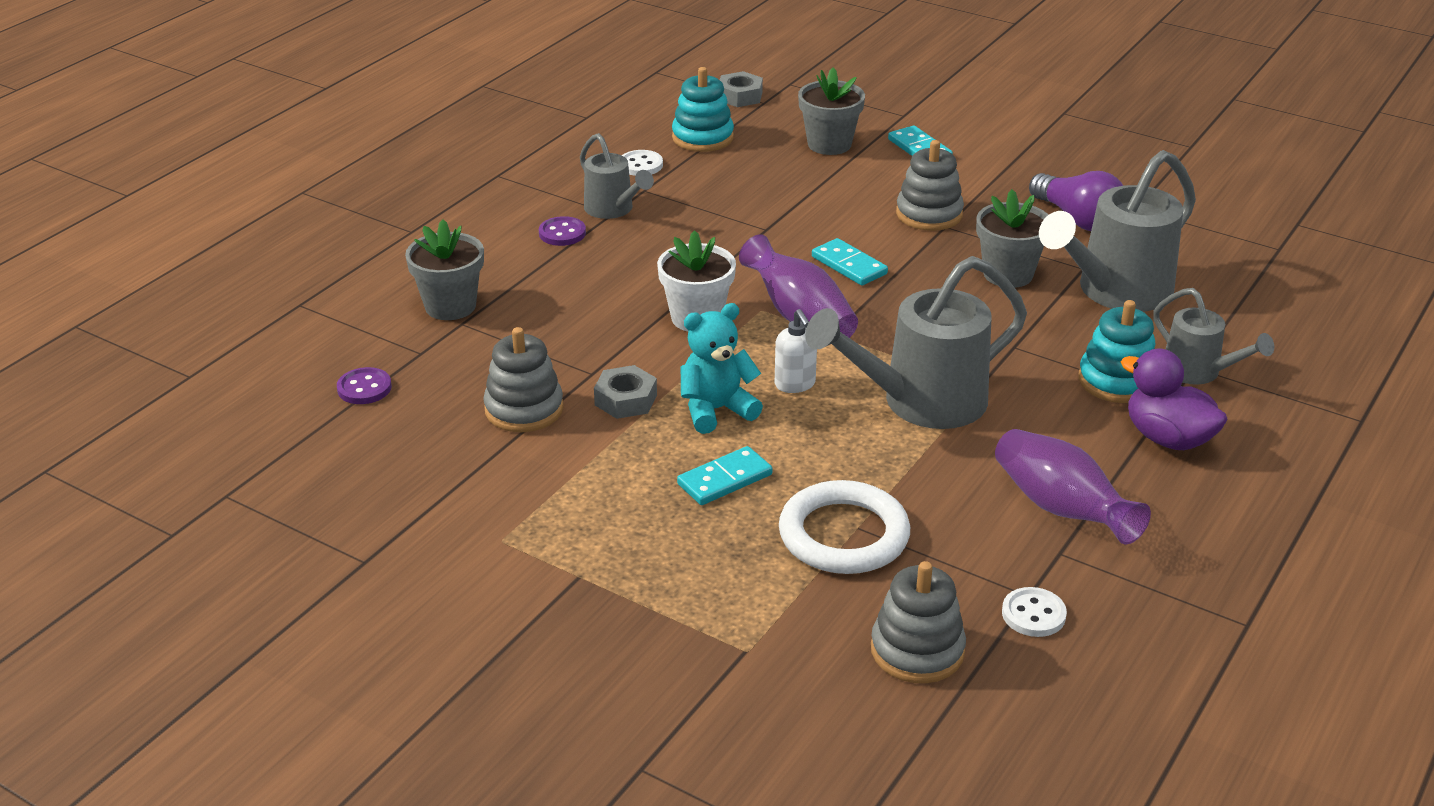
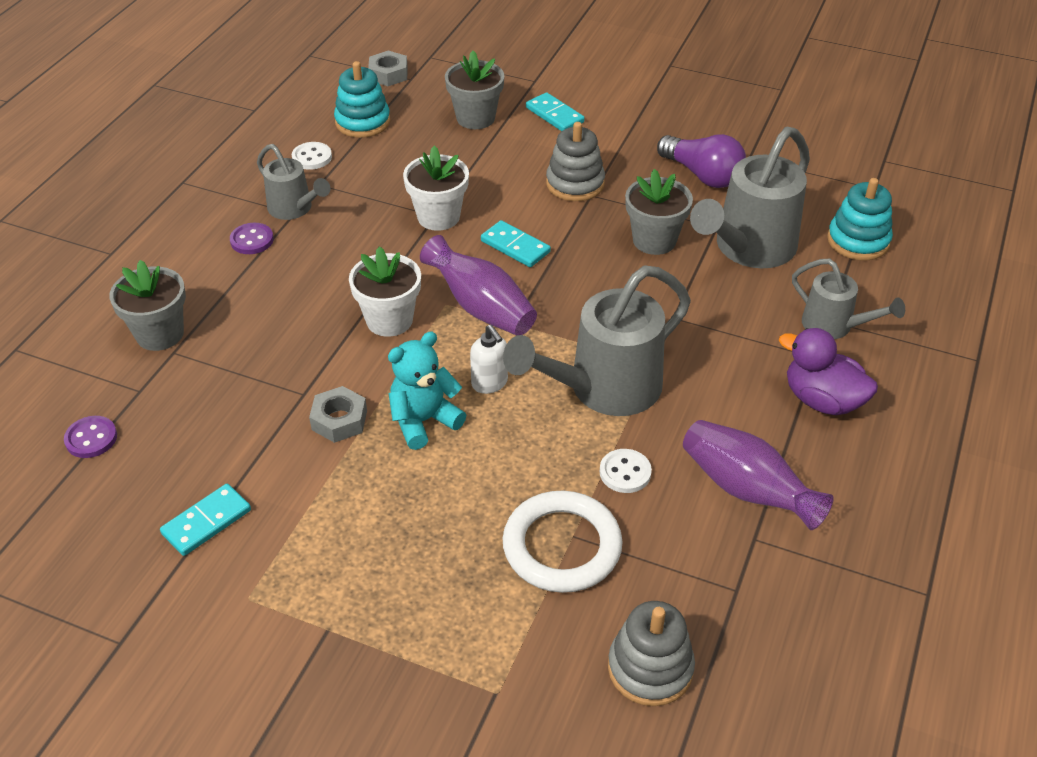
camera: 10 degrees left, 10 degrees up
grey stacking toy [483,327,564,432] -> none
turquoise domino [677,446,773,505] -> turquoise domino moved to [160,484,251,556]
white button [1002,587,1067,637] -> white button moved to [600,449,652,493]
turquoise stacking toy [1078,300,1155,403] -> turquoise stacking toy moved to [827,178,893,260]
none -> white flower pot [403,146,469,231]

